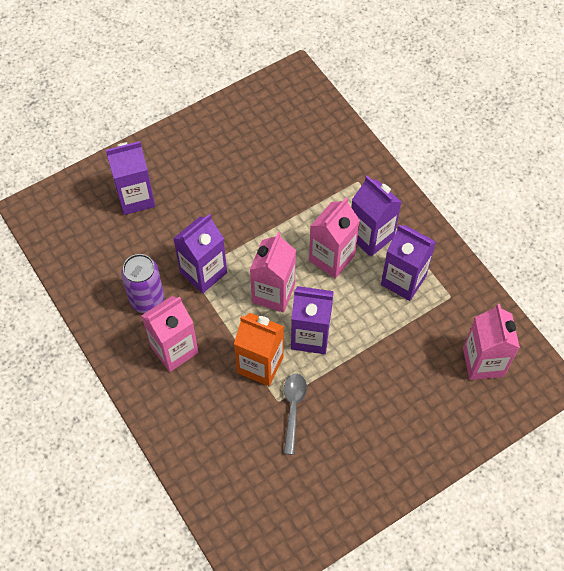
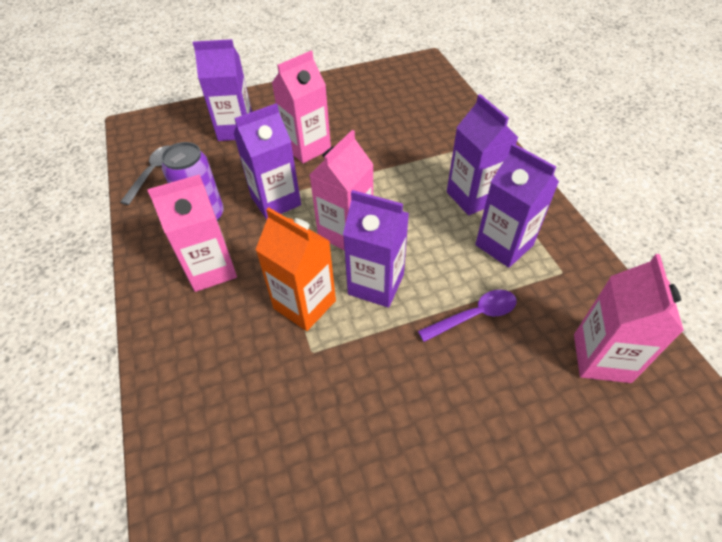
camera: 15 degrees right, 10 degrees down
grey spoon [284,373,307,455] -> grey spoon moved to [120,146,169,205]
pink carton [309,197,360,278] -> pink carton moved to [272,51,331,164]
none -> purple spoon [418,290,517,342]

